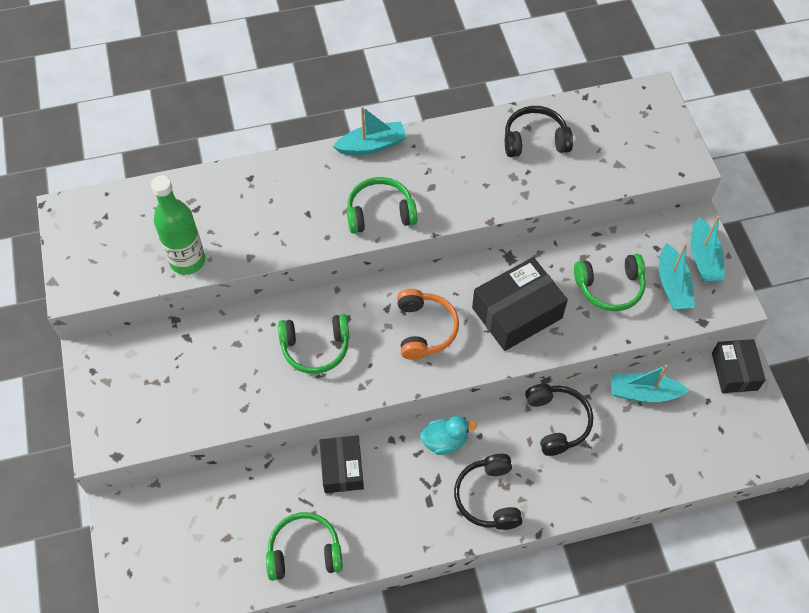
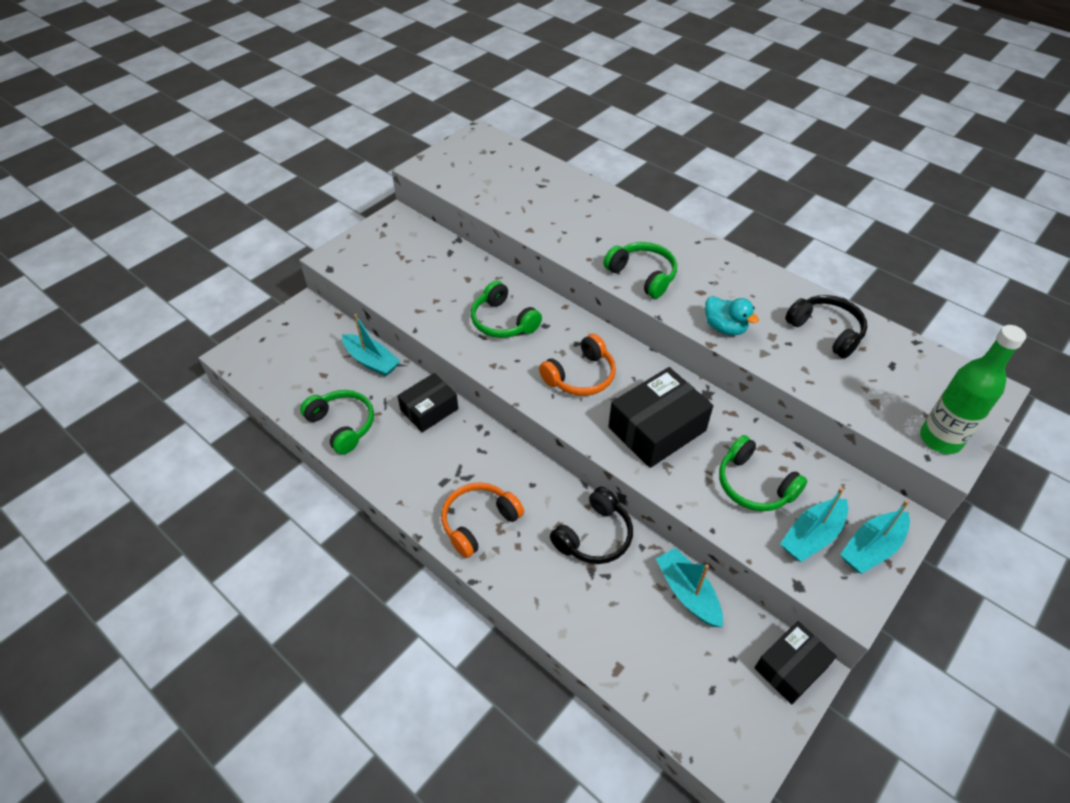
camera: 55 degrees right, 10 degrees down
green bottle [151,175,205,275] -> green bottle moved to [920,325,1026,454]
turquoise boat [333,106,407,155] -> turquoise boat moved to [342,314,400,377]
turquoise duck [420,416,477,455] -> turquoise duck moved to [705,296,759,336]
black headphones [454,454,522,530] -> orange headphones [442,482,524,558]
black box [472,257,568,351] -> black box turned 60 degrees counterclockwise [608,367,713,468]

